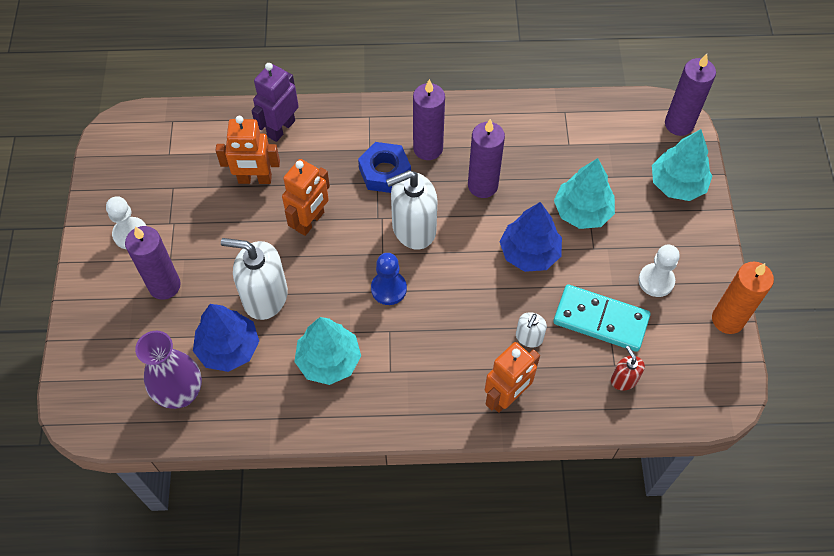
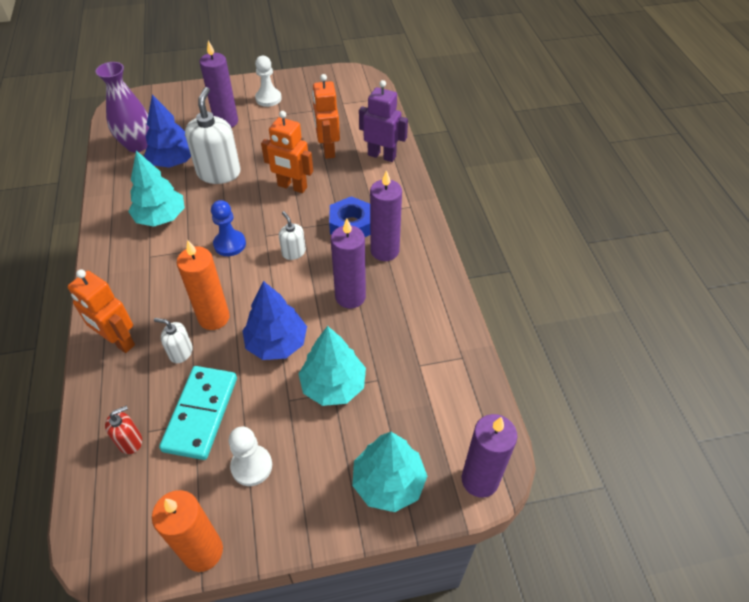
camera: 80 degrees right, 10 degrees down
white soap dispenser [386,170,437,250] -> white soap dispenser [279,211,306,260], size x0.50
none -> orange candle [177,240,230,330]

